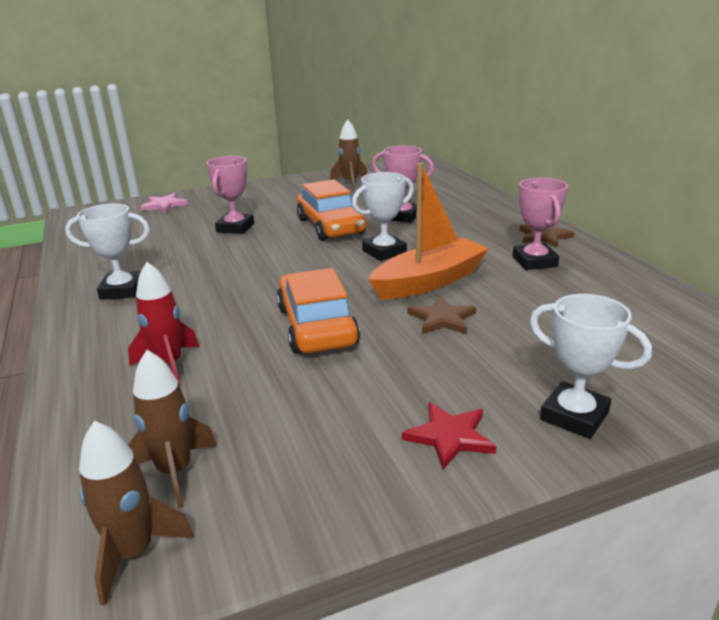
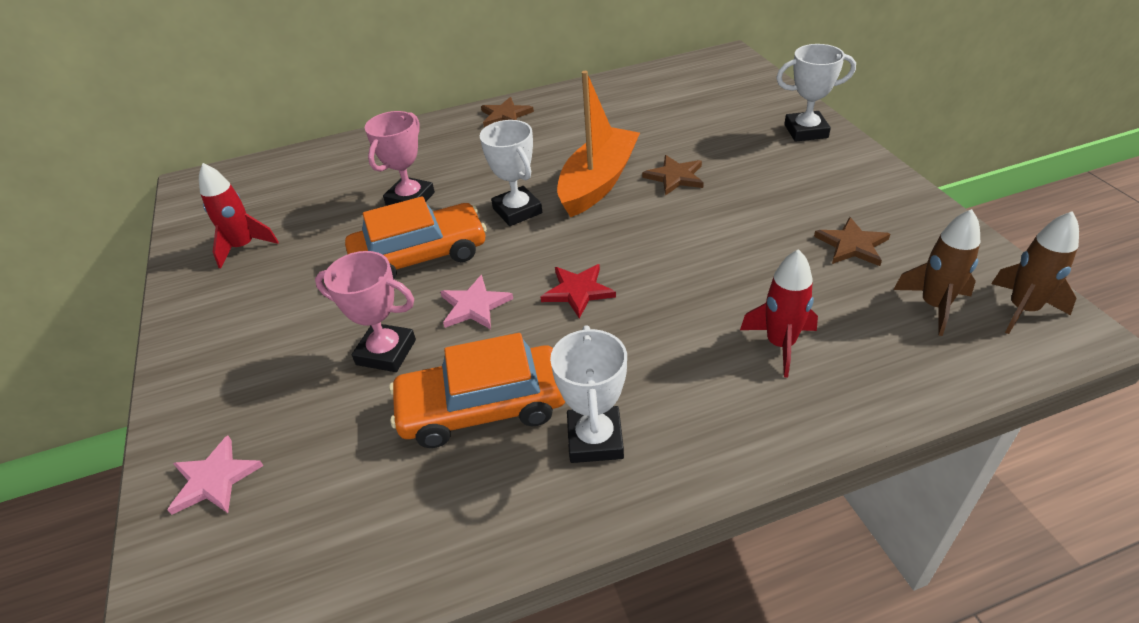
camera: 85 degrees left, 15 degrees up
orange car [277,268,360,354] -> orange car moved to [389,333,565,448]
brown rocket [330,119,367,190] -> red rocket [199,163,279,269]
orange boat [368,163,489,299] -> orange boat turned 60 degrees clockwise [557,71,640,217]
red star [402,402,496,469] -> red star moved to [541,264,616,318]
pink trophy [513,178,568,270] -> none
white trophy [530,294,652,439] -> white trophy turned 45 degrees clockwise [776,44,856,142]
none -> pink star [440,275,513,329]
none -> brown star [814,217,890,266]

